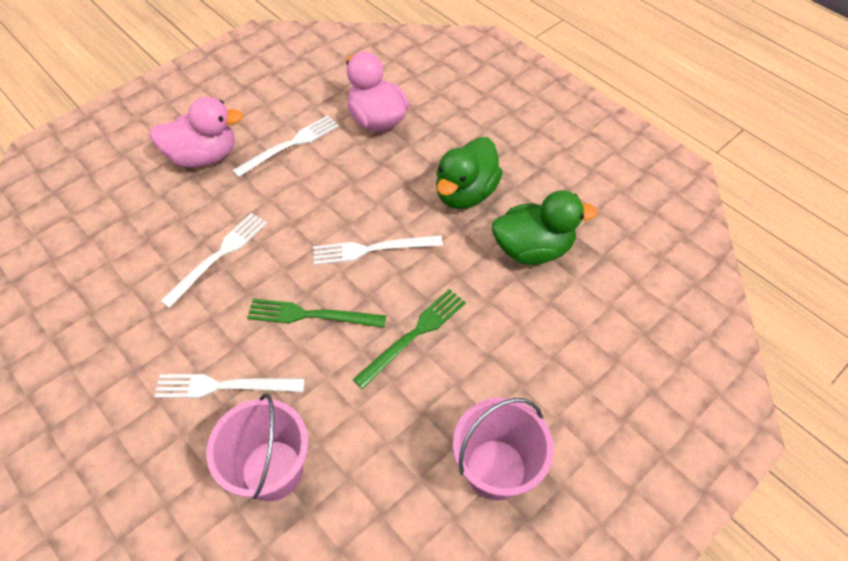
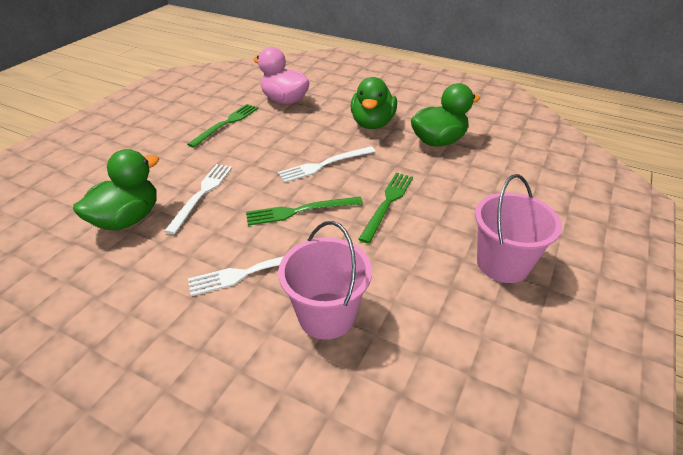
camera: 20 degrees left, 15 degrees down
pink duck [150,97,243,167] -> none
white fork [232,115,339,177] -> green fork [187,104,258,148]
none -> green duck [73,149,159,230]

